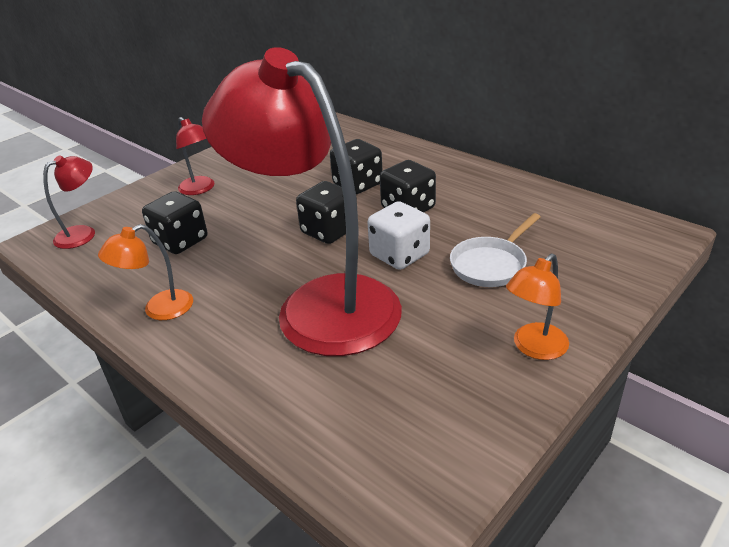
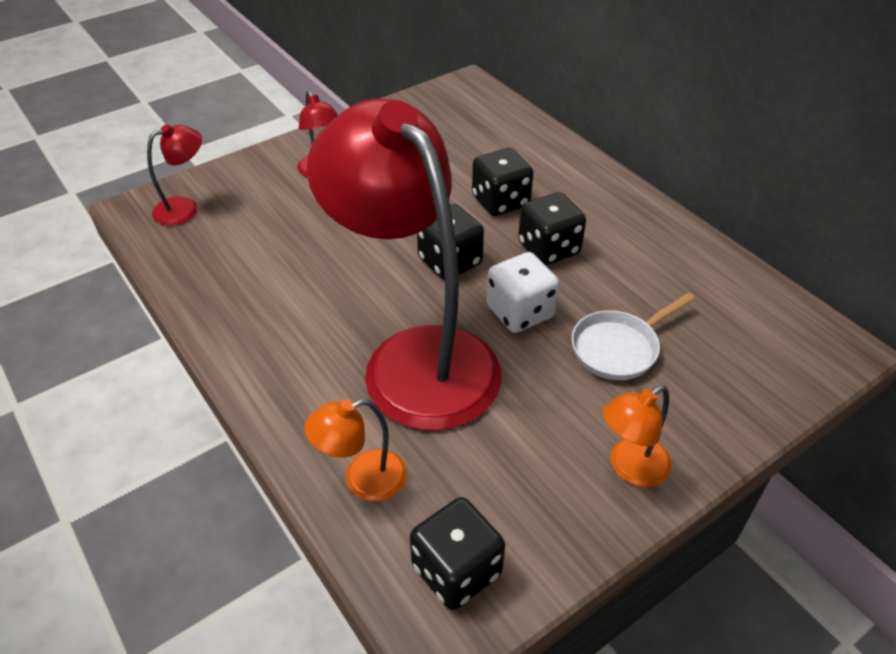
camera: 10 degrees right, 10 degrees up
orange lamp [98,224,193,320] -> orange lamp moved to [304,399,407,501]
black dice [142,191,207,254] -> black dice moved to [410,497,505,610]

